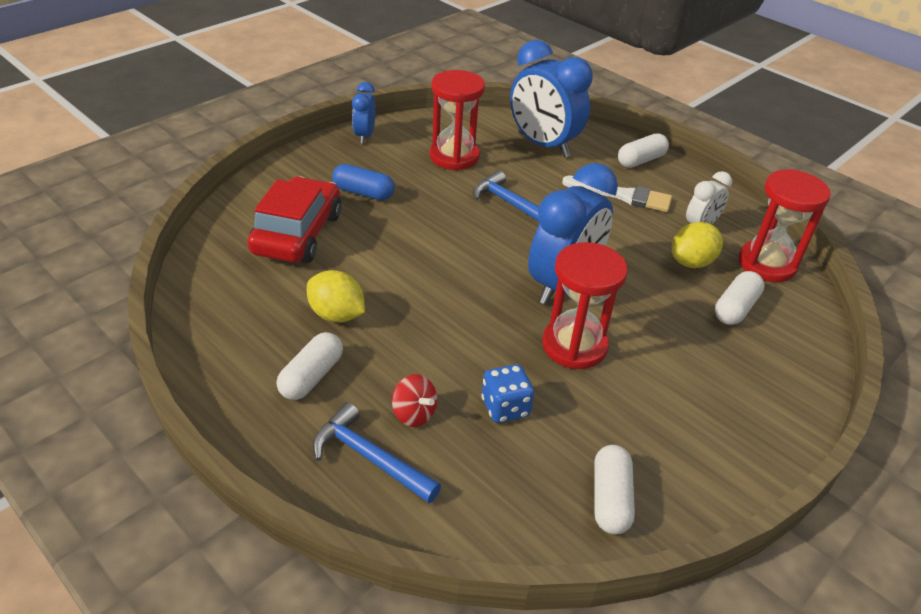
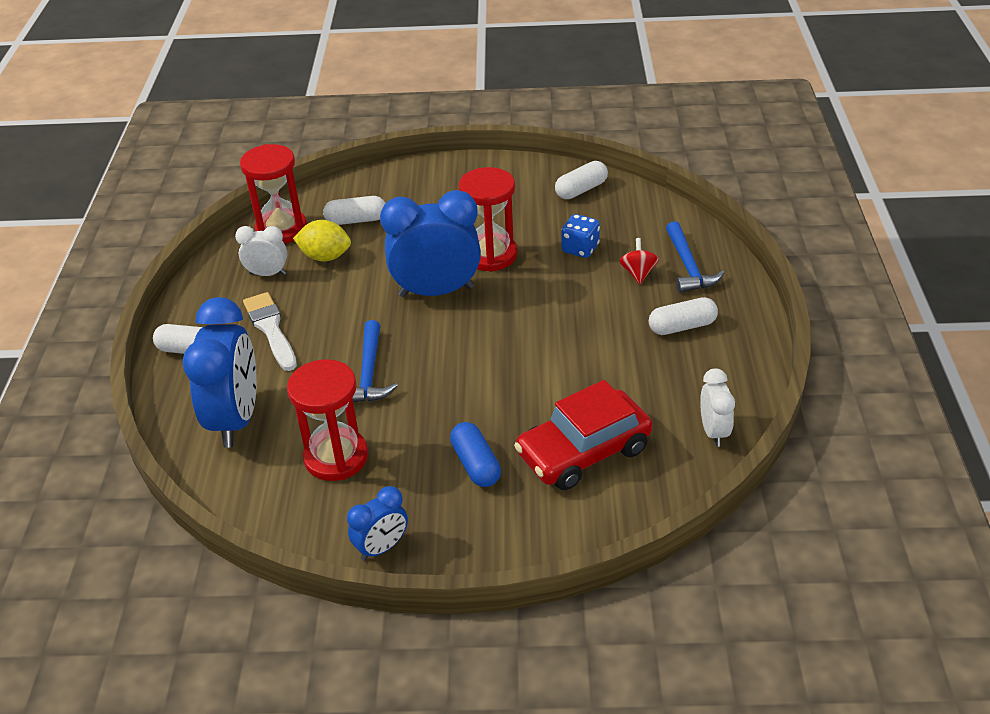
camera: 130 degrees left, 0 degrees up
yellow lemon [307,270,365,322] -> none
none -> white clock [700,369,735,447]

